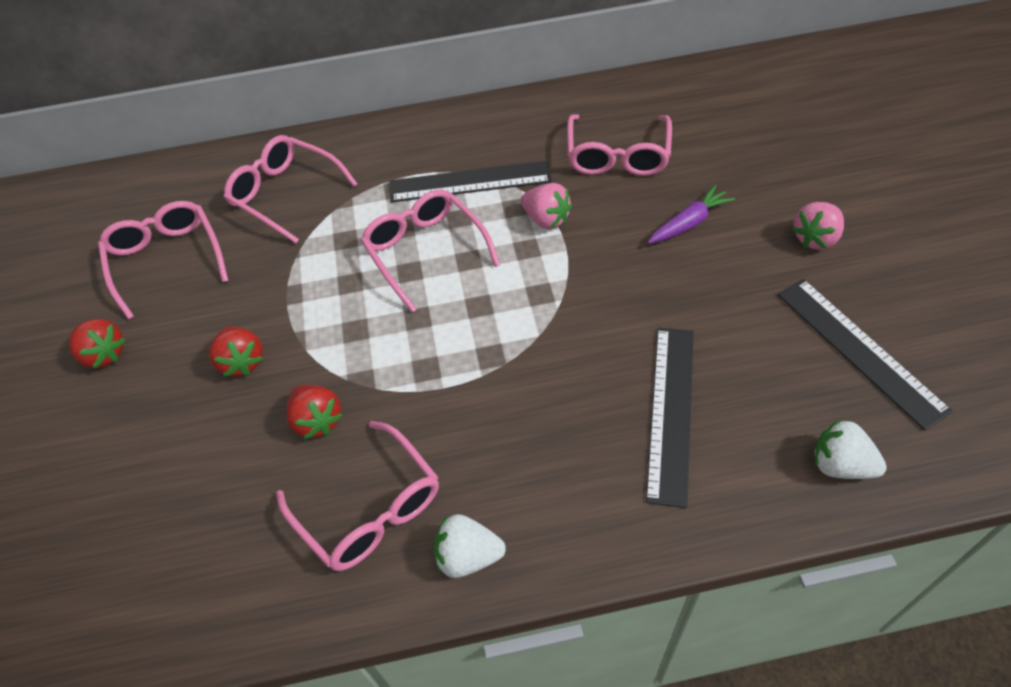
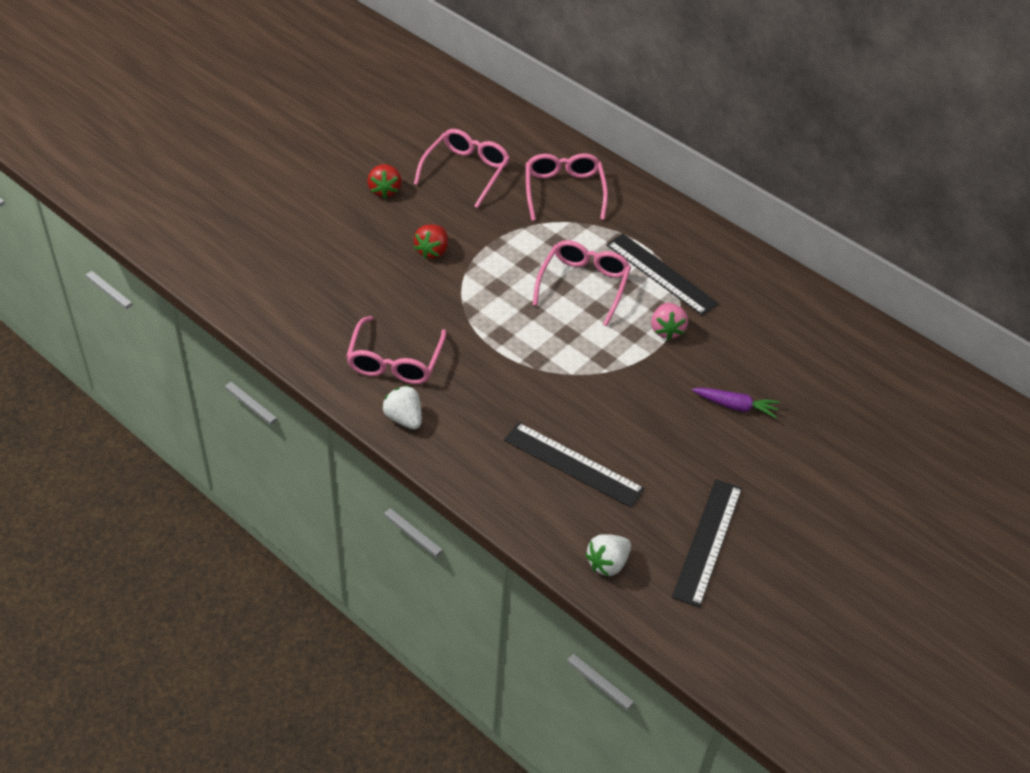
camera: 45 degrees right, 5 degrees down
red strawberry [287,385,342,439] -> none
pink glasses [567,114,672,176] -> none
black ruler [646,328,694,508] -> black ruler turned 60 degrees clockwise [504,422,645,508]
pink strawberry [792,202,844,250] -> none
white strawberry [814,419,887,479] -> white strawberry turned 120 degrees counterclockwise [585,534,631,577]

